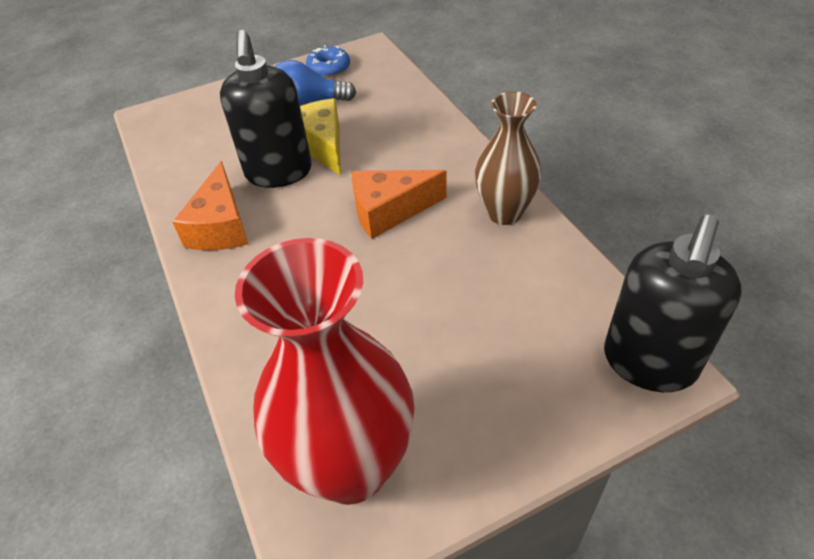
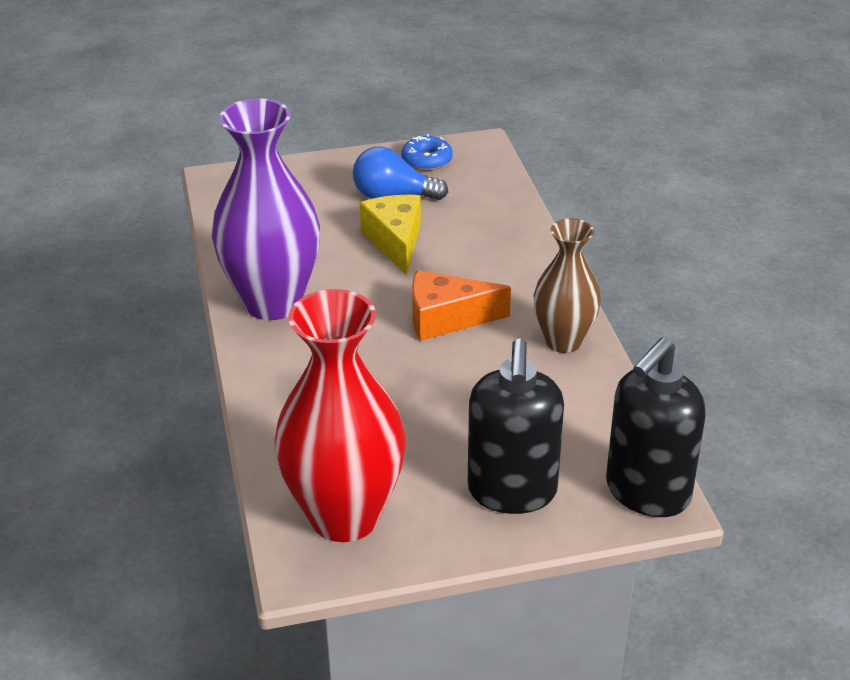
camera: 10 degrees right, 10 degrees down
orange cheese [172,161,248,250] -> purple vase [212,98,320,320]
black soap dispenser [220,30,312,188] -> black soap dispenser moved to [468,338,564,514]

